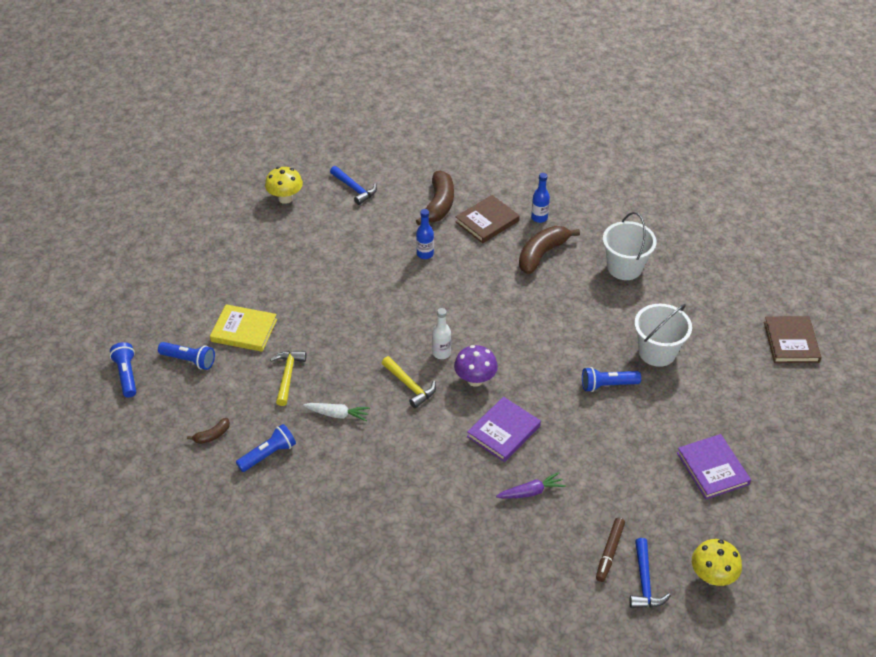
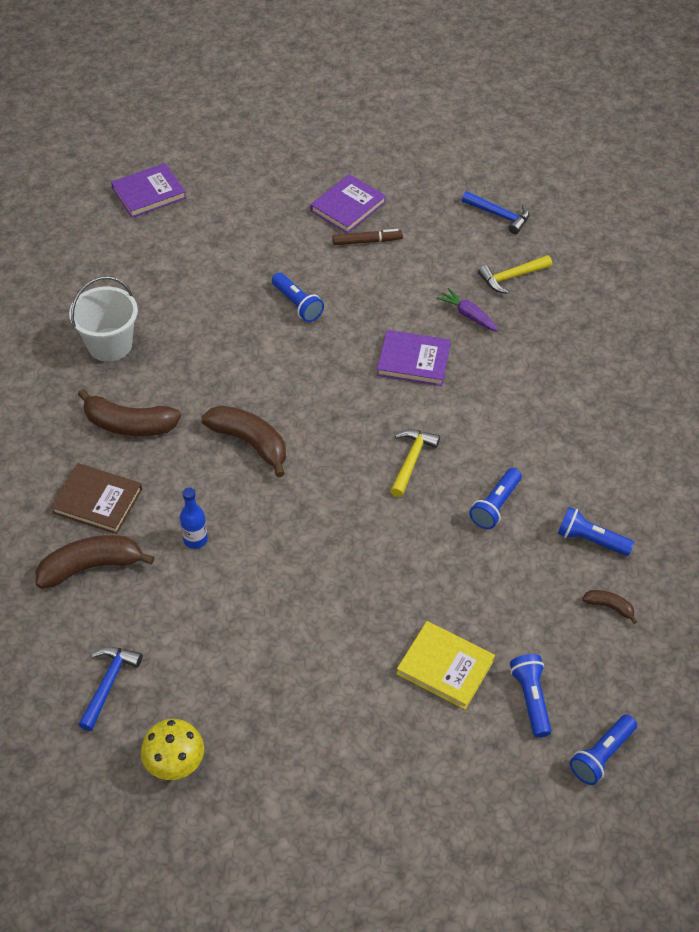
camera: 120 degrees left, 5 degrees up
yellow book [210,304,277,352] -> yellow book turned 45 degrees counterclockwise [396,621,495,710]
yellow hammer [270,351,307,406] -> yellow hammer moved to [478,255,552,294]
white carrot [303,403,370,421] -> blue flashlight [469,468,522,529]
white bottle [432,308,451,359] -> none
purple mushroom [454,345,498,387] -> none
blue bottle [531,173,550,223] -> none
brown marker [596,518,625,582] -> brown marker moved to [332,229,403,245]
blue hammer [630,538,671,608] -> blue hammer turned 60 degrees clockwise [462,191,530,234]
white bucket [634,304,692,367] -> none
yellow mushroom [692,539,742,586] -> none
brown book [764,316,821,363] -> purple book [111,163,186,218]
none -> brown banana [201,406,286,477]

